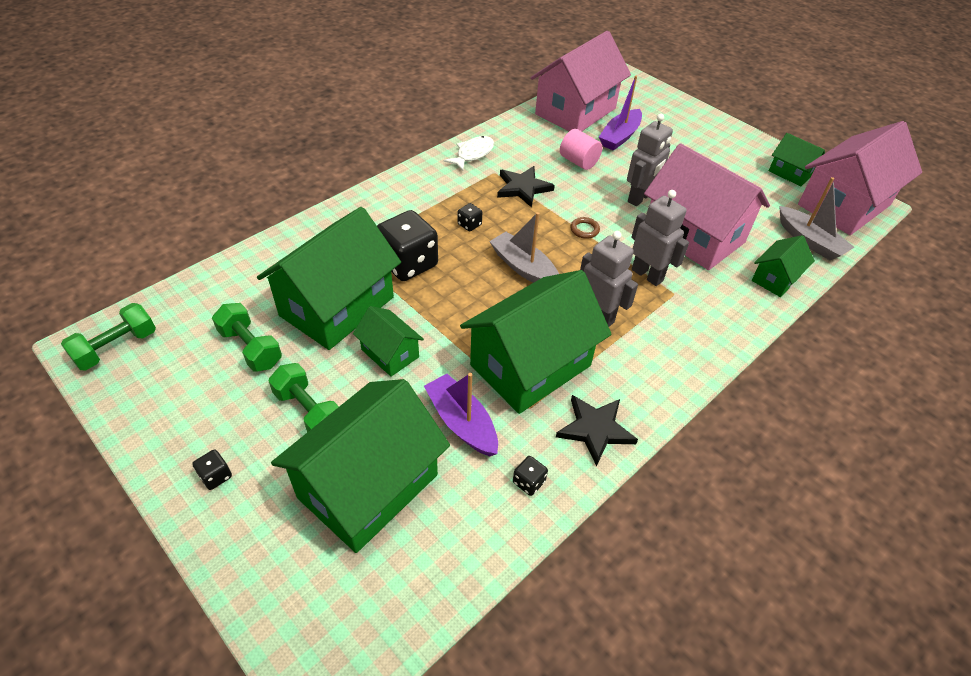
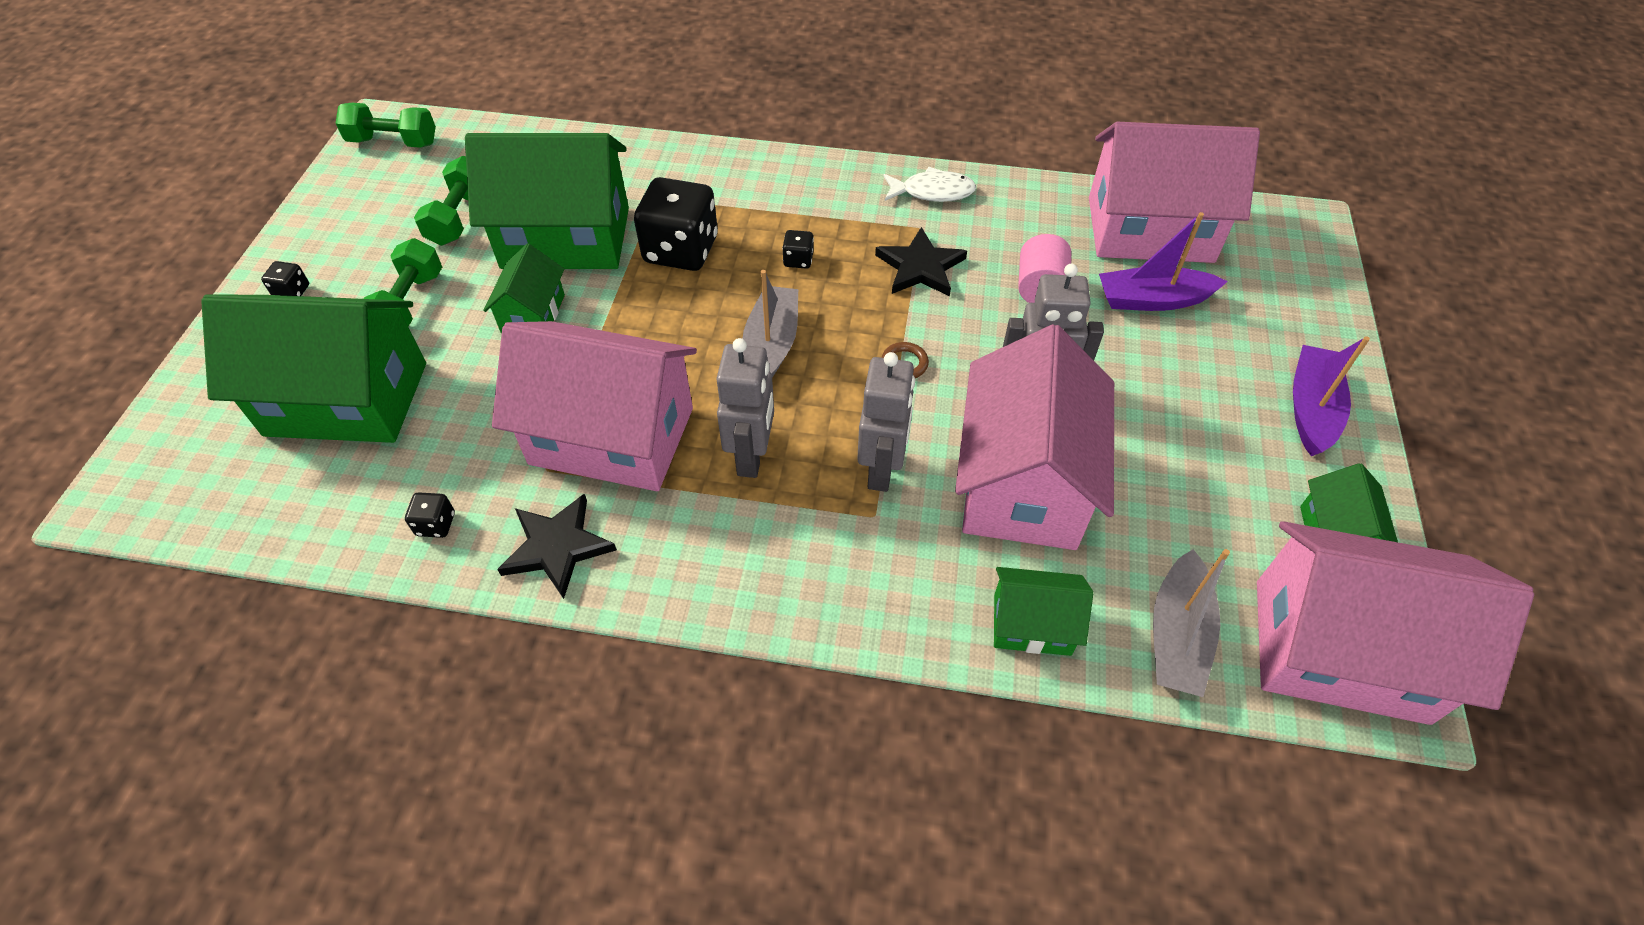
camera: 55 degrees right, 5 degrees up
purple boat [424,373,498,456] -> purple boat moved to [1293,336,1370,456]
green house [460,270,611,414] -> pink house [492,321,697,491]

